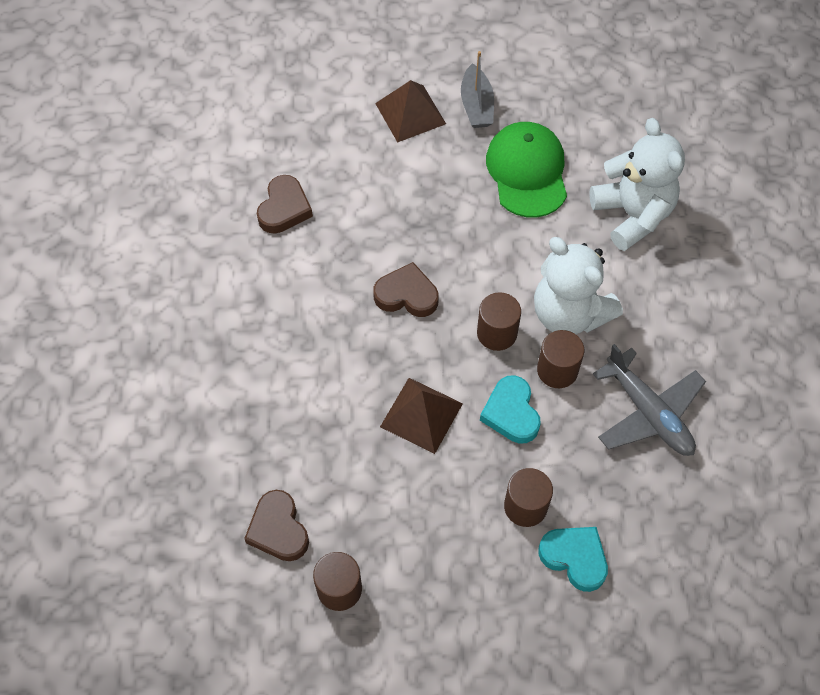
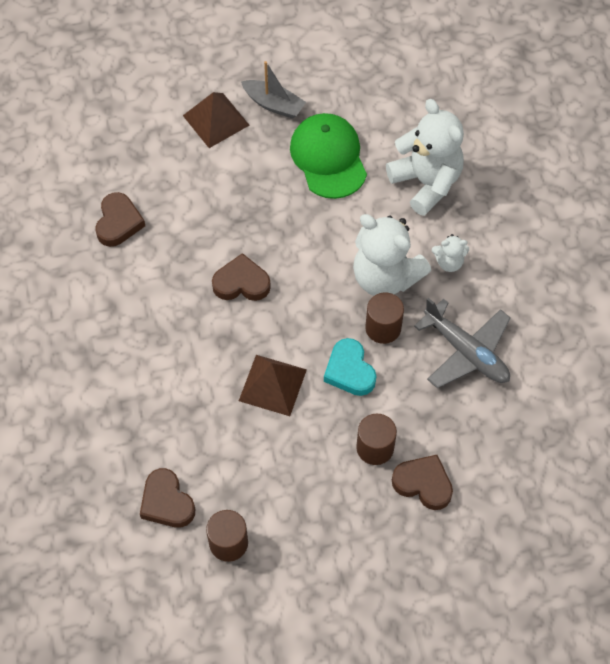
camera: 10 degrees left, 0 degrees up
grey boat [461,51,494,128] -> grey boat turned 45 degrees counterclockwise [241,61,306,119]
brown cylinder [477,292,521,351] -> none
turquoise heart [538,527,608,592] -> brown heart [392,455,453,510]
none -> white teddy bear [432,234,469,272]

